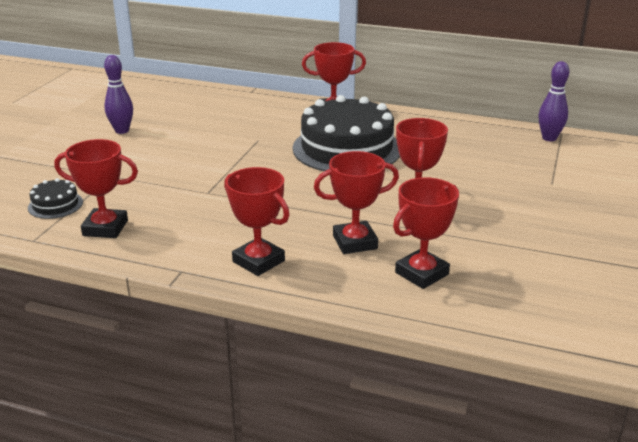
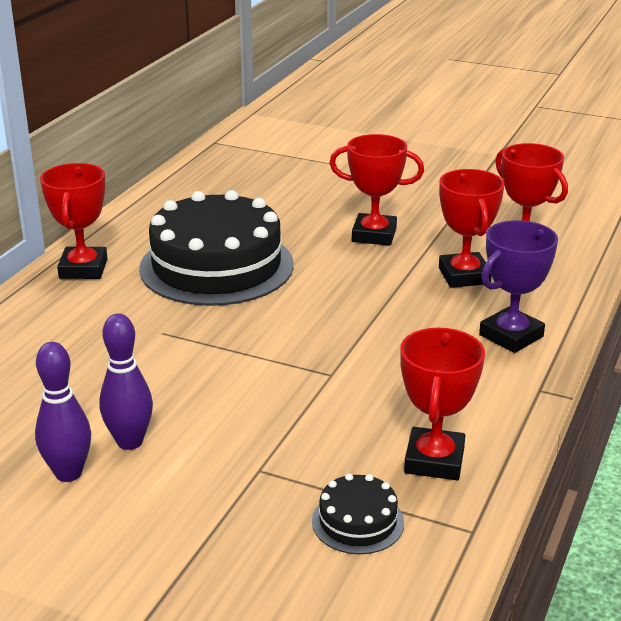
camera: 85 degrees left, 0 degrees up
red trophy [224,167,290,276] -> purple trophy [479,220,558,353]
purple bowling pin [539,61,569,141] -> purple bowling pin moved to [99,313,153,450]

